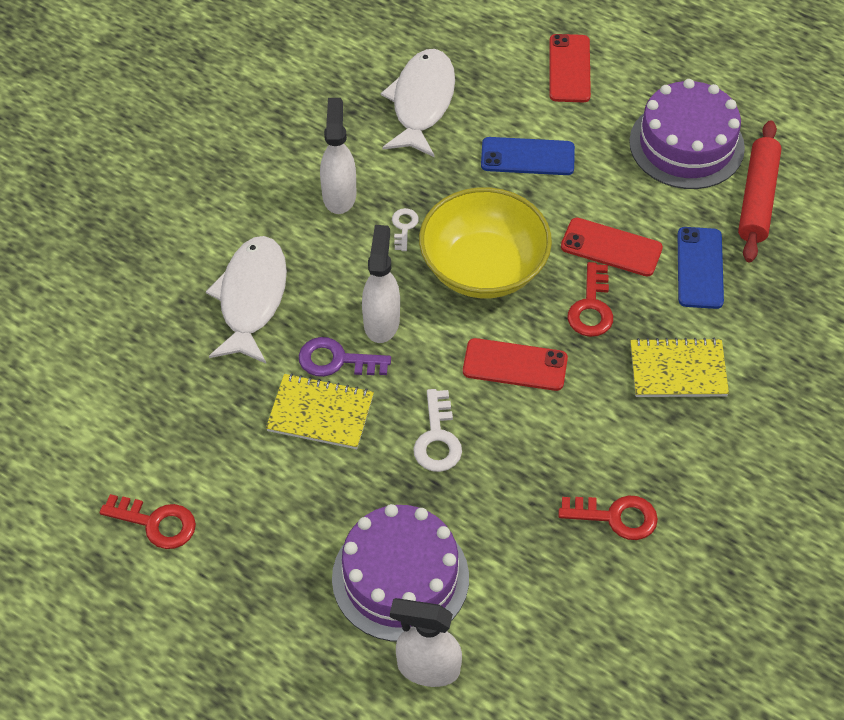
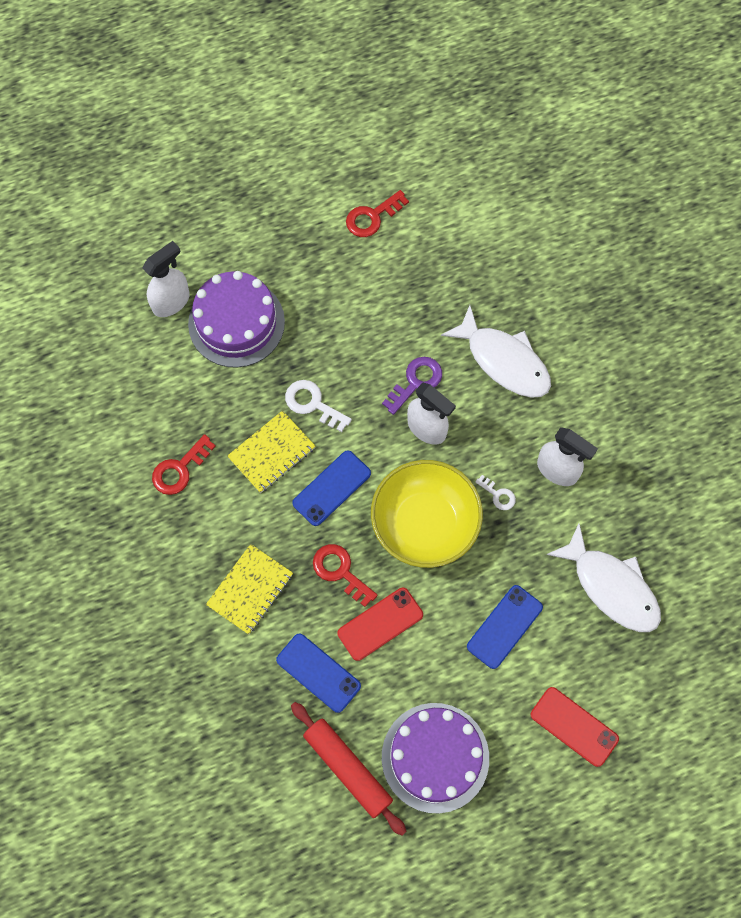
camera: 125 degrees right, 15 degrees up
yellow notebook [266,373,374,449] -> yellow notebook moved to [227,410,316,493]
red phone [463,338,568,391] -> blue phone [292,450,371,526]

